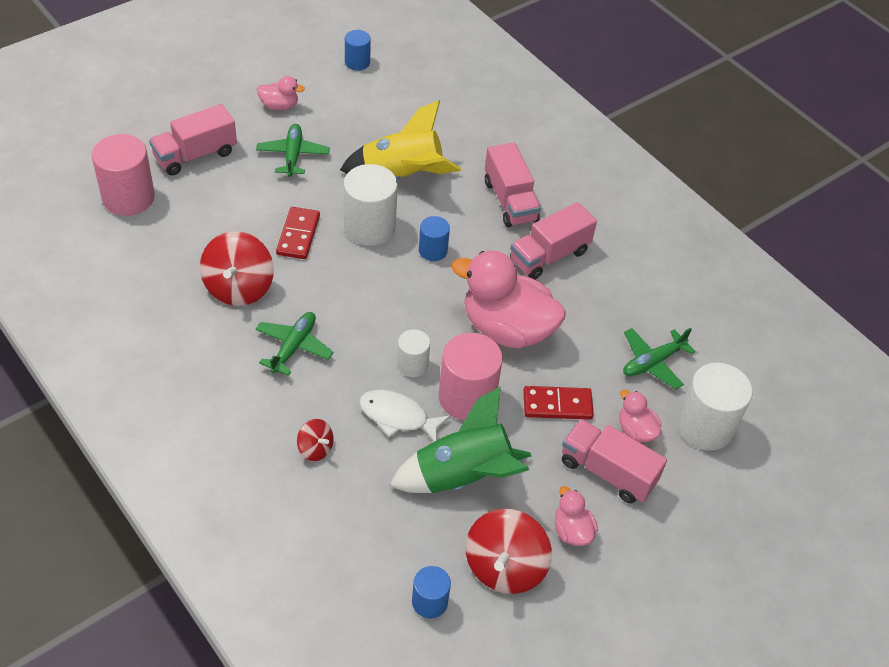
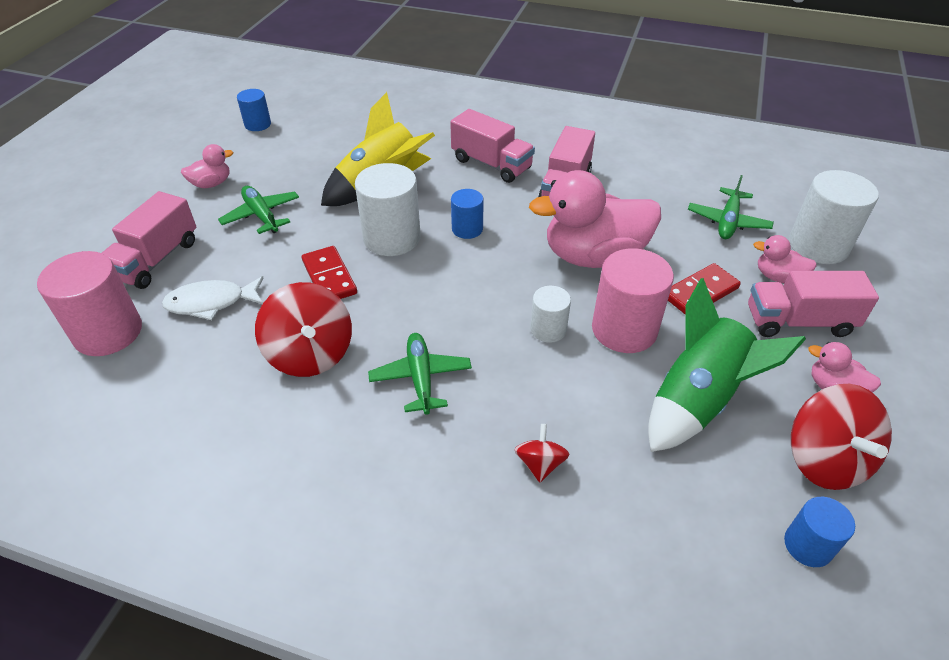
camera: 30 degrees left, 5 degrees down
red spinning top [297,419,334,461] -> red spinning top turned 90 degrees counterclockwise [514,424,570,482]
white fish [359,390,451,442] -> white fish moved to [162,276,263,320]

